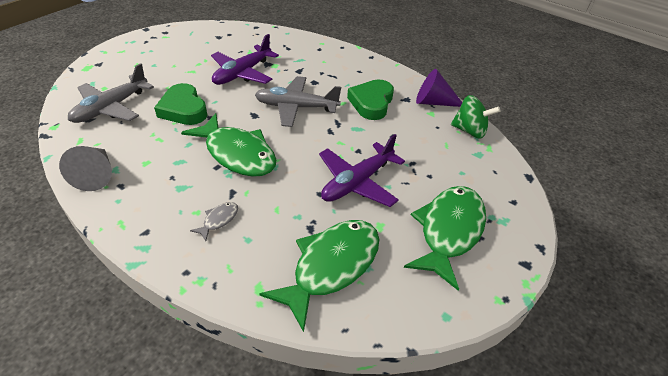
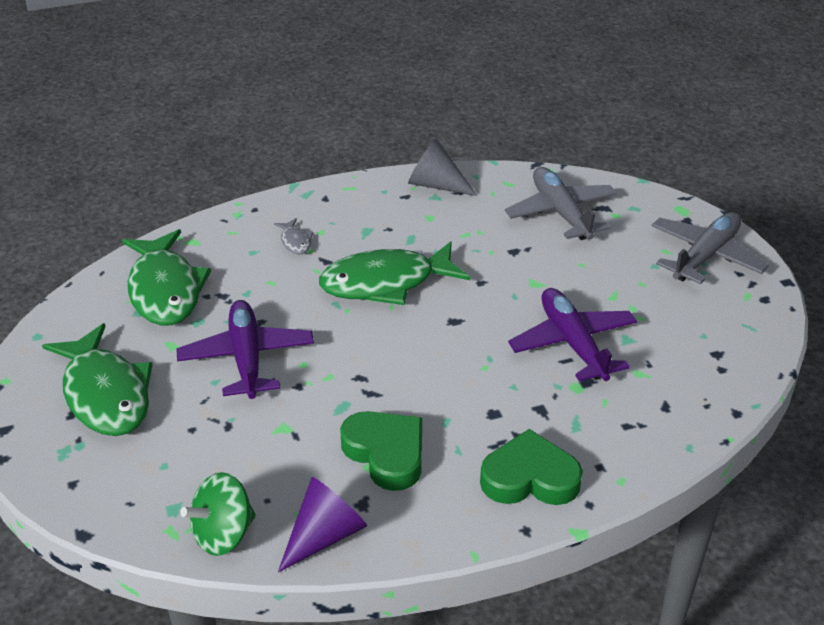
camera: 125 degrees right, 5 degrees down
green heart [154,83,207,125] -> green heart moved to [480,429,583,505]
grey plane [255,76,341,127] -> grey plane moved to [651,212,769,284]

